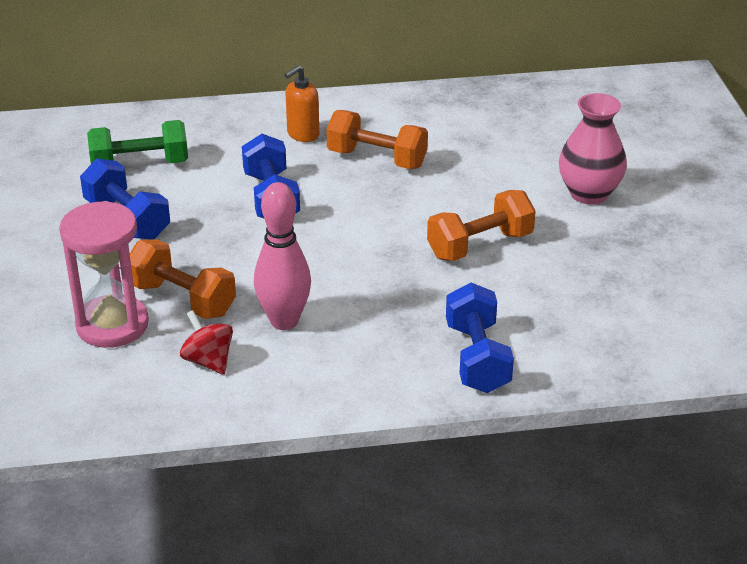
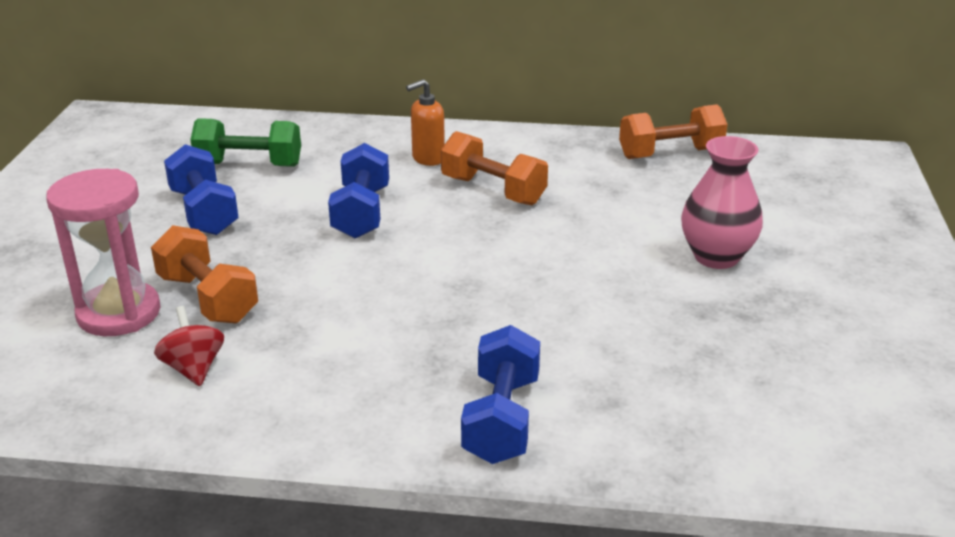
camera: 15 degrees right, 5 degrees down
pink bowling pin [254,182,311,330] -> none
orange dumbbell [427,190,536,261] -> orange dumbbell moved to [619,104,728,159]

